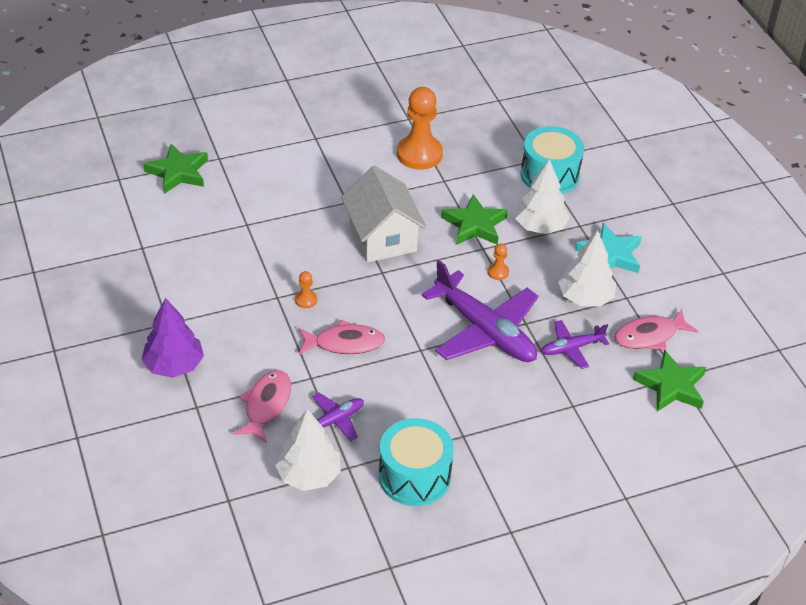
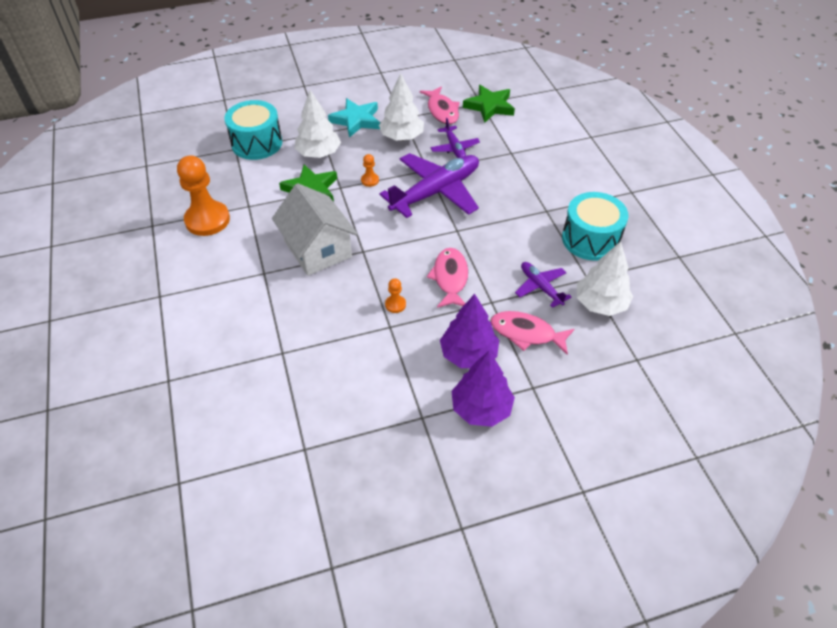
camera: 85 degrees left, 5 degrees up
green star [143,144,208,194] -> none
white house [341,166,427,262] -> white house turned 75 degrees clockwise [272,183,358,276]
none -> purple tree [440,294,499,368]

